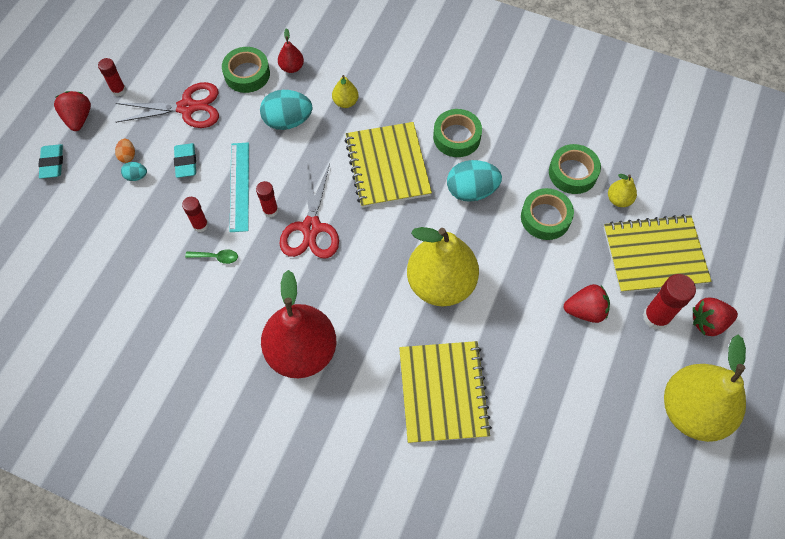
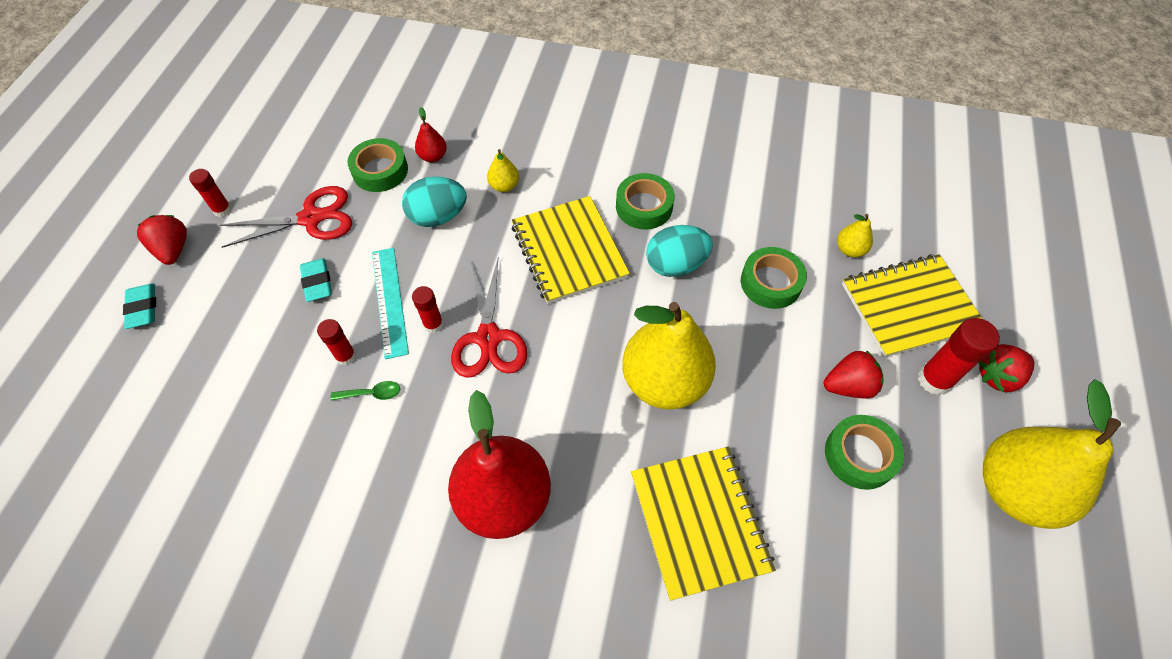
camera: 10 degrees left, 5 degrees down
orange egg [115,139,135,163] -> none
turquoise egg [121,162,147,181] -> none
green tape [549,144,601,194] -> green tape moved to [825,415,904,490]

